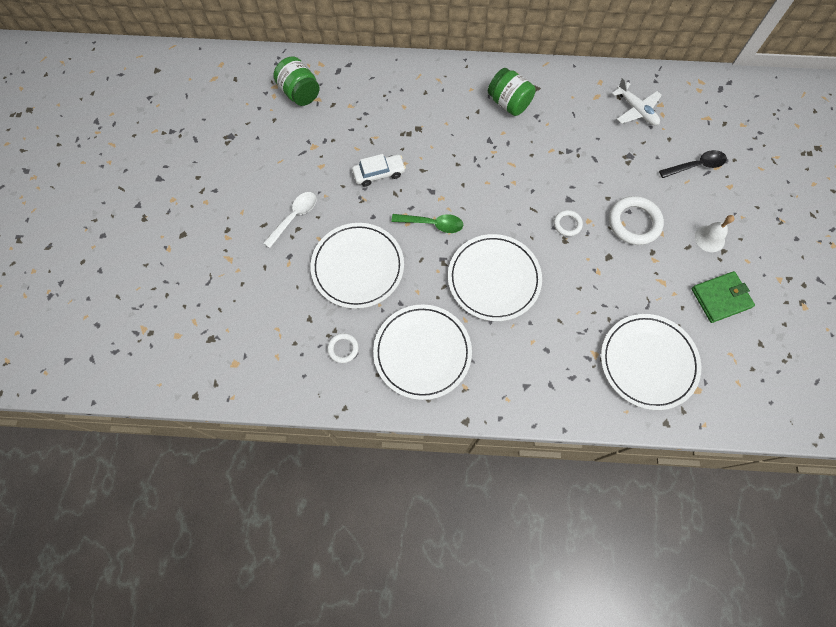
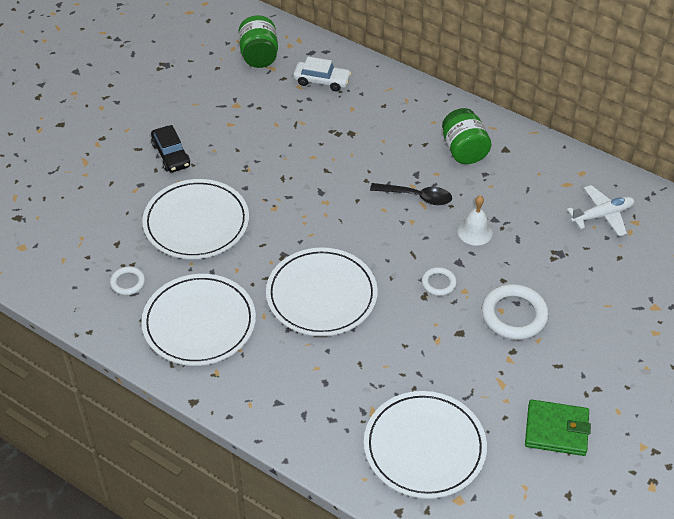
camera: 30 degrees right, 20 degrees down
white spoon [264,192,317,248] -> black car [151,125,190,172]
white car [352,154,406,187] -> white car moved to [293,57,351,91]
green spoon [391,214,463,233] -> none
white plane [612,78,662,125] -> white plane turned 105 degrees counterclockwise [567,185,635,236]
black spoon [659,150,727,178] -> black spoon moved to [370,183,452,205]
white bell [695,215,735,252] -> white bell moved to [458,195,493,246]

